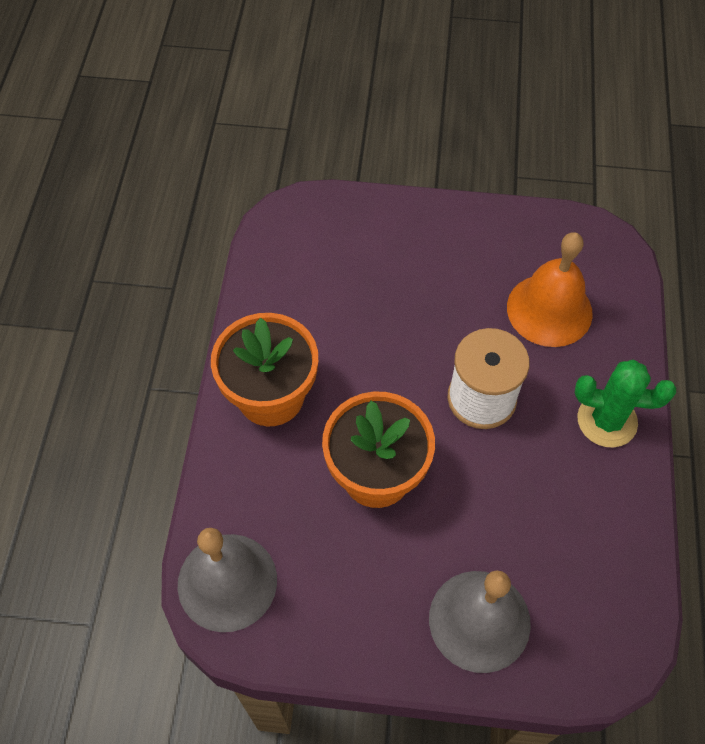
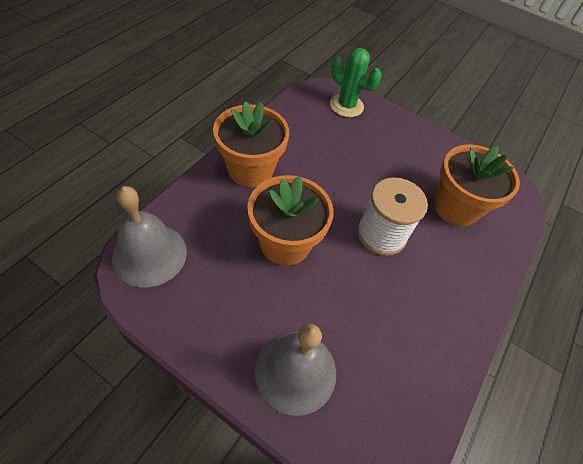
camera: 20 degrees right, 5 degrees down
orange bell [507,232,593,347] -> orange flower pot [434,144,520,226]
green cactus [575,360,676,448] -> green cactus moved to [330,48,382,117]

